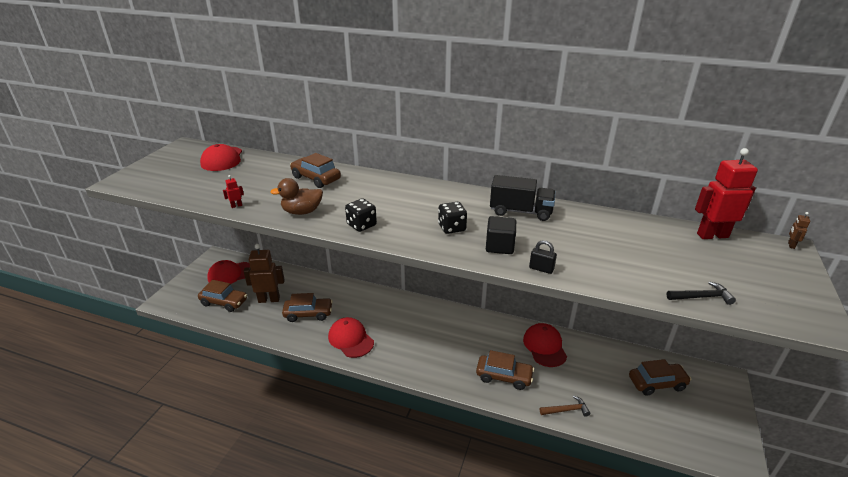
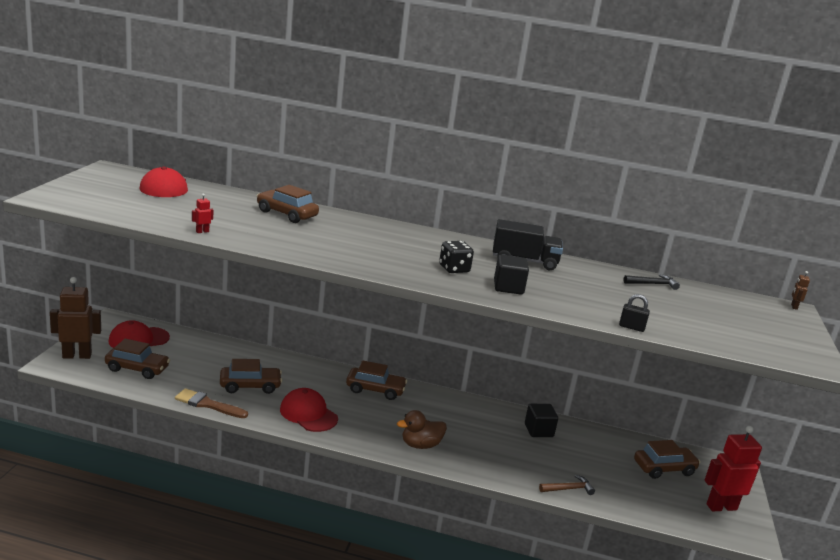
camera: 10 degrees left, 10 degrees down
brown robot [244,244,285,303] -> brown robot moved to [50,277,101,359]
brown duck [270,178,323,215] -> brown duck moved to [397,410,447,449]
black dice [345,198,377,232] -> none
brown car [476,350,534,390] -> brown car moved to [346,360,407,400]
red cap [523,323,567,367] -> black cube [525,404,558,437]
black padlock [529,240,557,274] -> black padlock moved to [619,294,650,332]
black hammer [667,281,736,305] -> black hammer moved to [623,274,680,290]
red robot [695,148,758,239] -> red robot moved to [705,426,762,511]
none -> brown brush [175,388,248,418]

